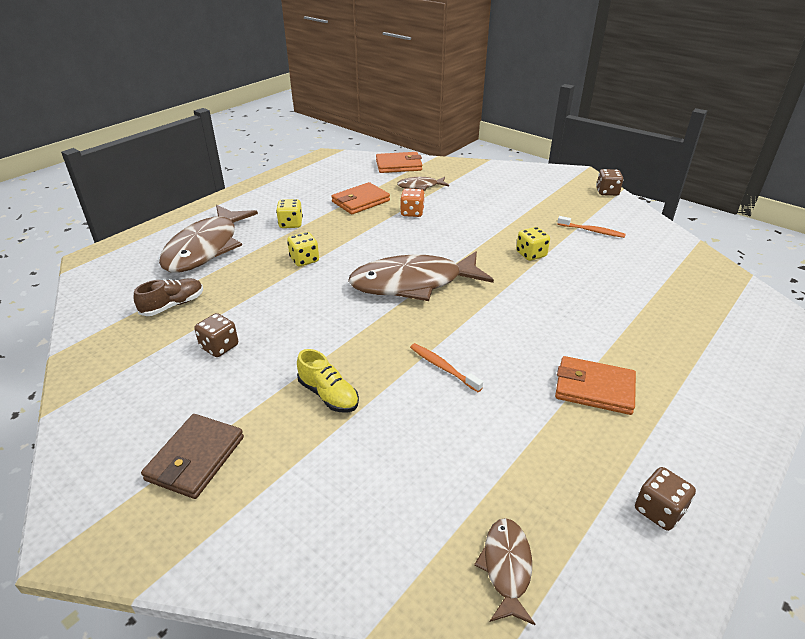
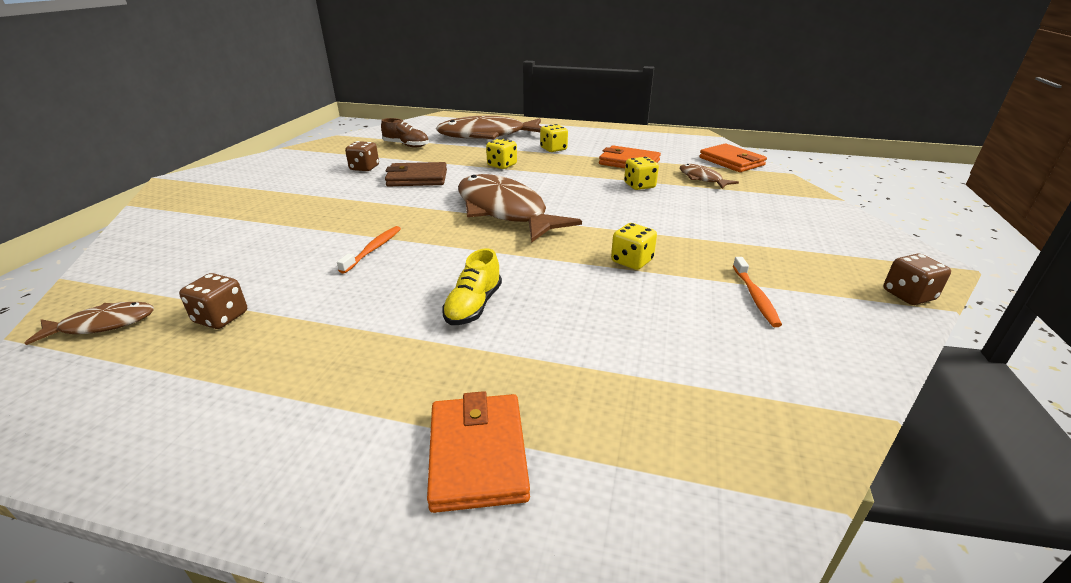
camera: 65 degrees right, 5 degrees down
brown wallet [141,414,244,499] -> brown wallet moved to [385,162,447,186]
yellow shoe [297,349,359,412] -> yellow shoe moved to [442,249,502,325]
orange dice [400,188,425,217] -> yellow dice [624,157,659,190]
orange wallet [555,356,636,415] -> orange wallet moved to [427,391,530,513]
brown dice [635,467,696,531] -> brown dice moved to [179,273,247,329]

